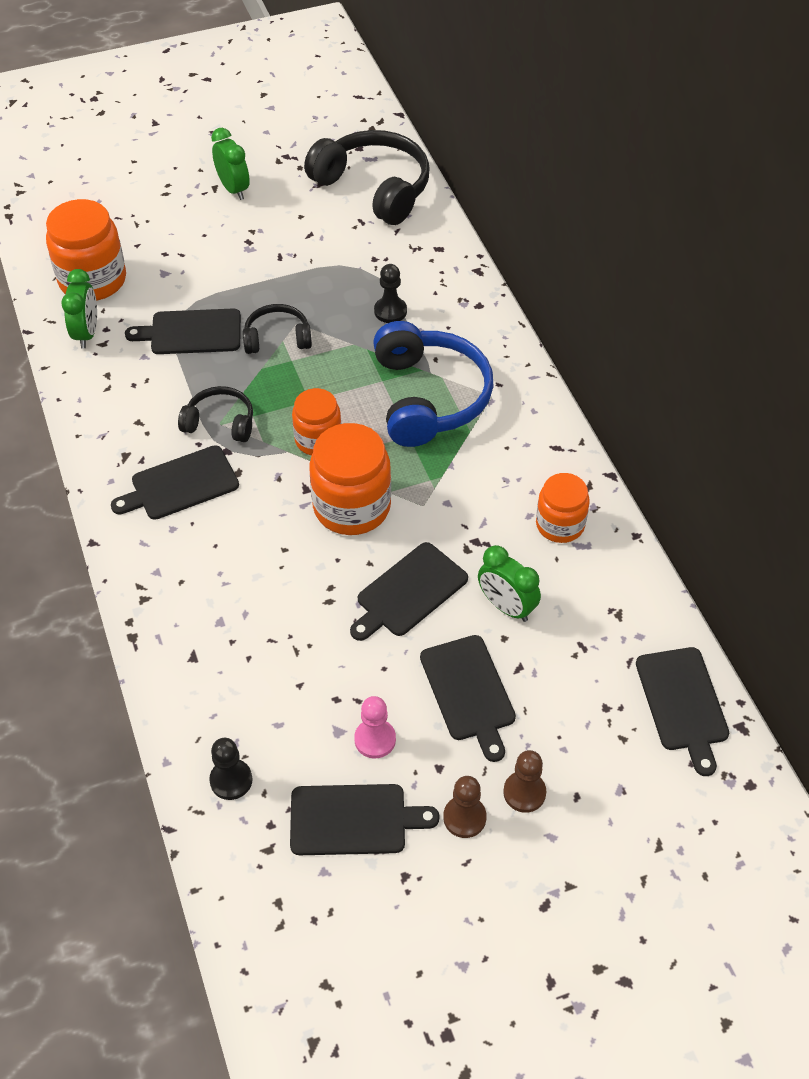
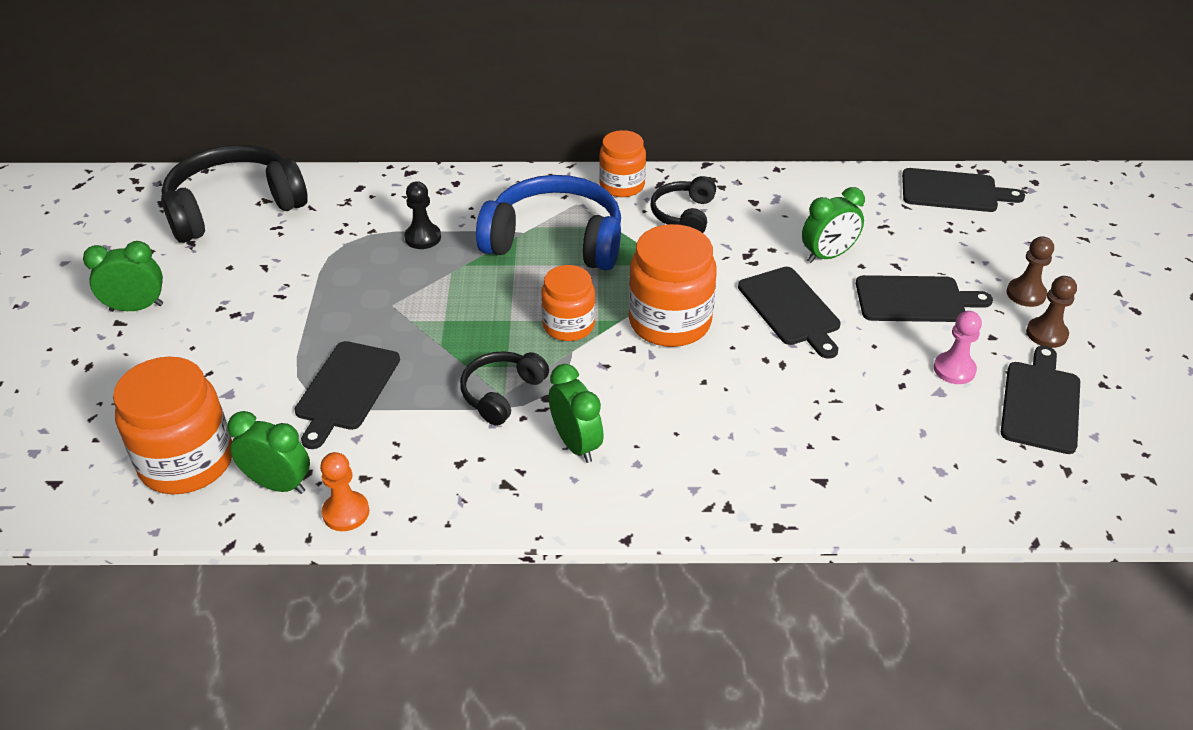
camera: 70 degrees left, 10 degrees down
black cutting board [111,445,239,520] -> green clock [549,364,604,463]
black pawn [209,738,252,800] -> none
black headphones [243,304,312,354] -> black headphones moved to [650,176,716,233]
orange jar [536,473,590,543] -> orange jar moved to [599,130,646,197]
none -> orange pawn [320,452,369,531]

